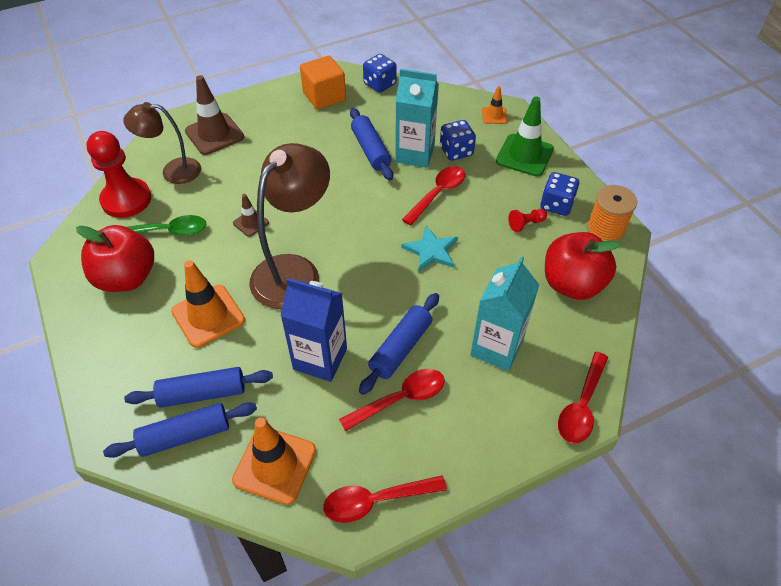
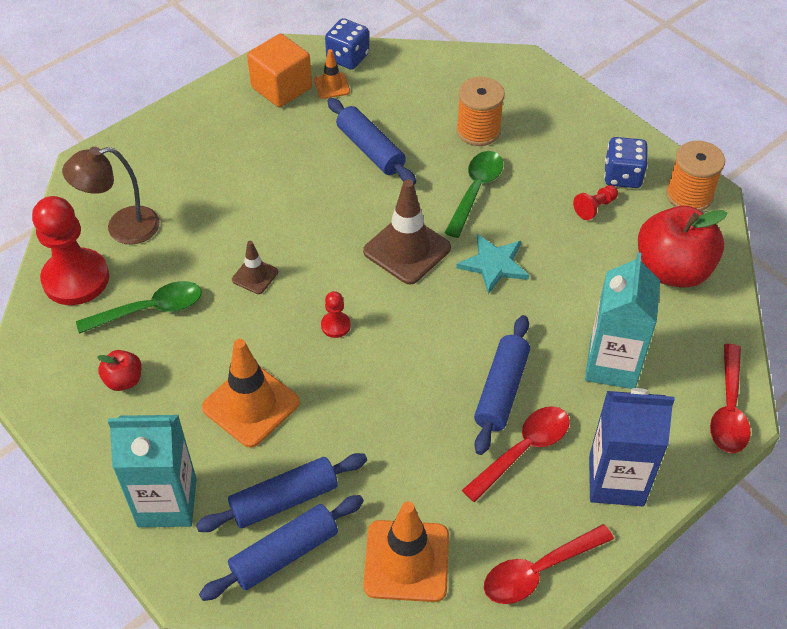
camera: 15 degrees left, 0 degrees up
red apple [76,225,154,292] -> red apple [97,350,142,391], size x0.47
brown traffic cone [185,75,244,155] -> brown traffic cone moved to [363,180,451,284]
brown lamp [249,143,330,309] -> red pawn [321,291,351,338]
blue carton [281,278,347,382] -> blue carton moved to [589,388,675,506]
turquoise carton [395,69,439,168] -> turquoise carton moved to [108,415,197,527]
red spoon [402,166,465,225] -> green spoon [445,151,503,238]
blue dice [440,120,476,161] -> orange spool [456,77,505,146]
orange traffic cone [482,86,508,124] -> orange traffic cone moved to [314,49,350,99]
green traffic cone [496,96,554,176] -> none

